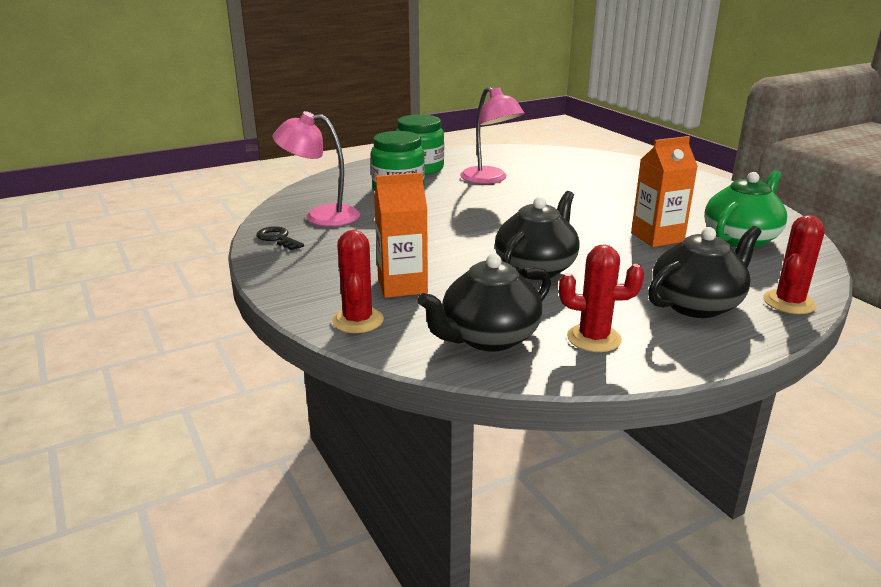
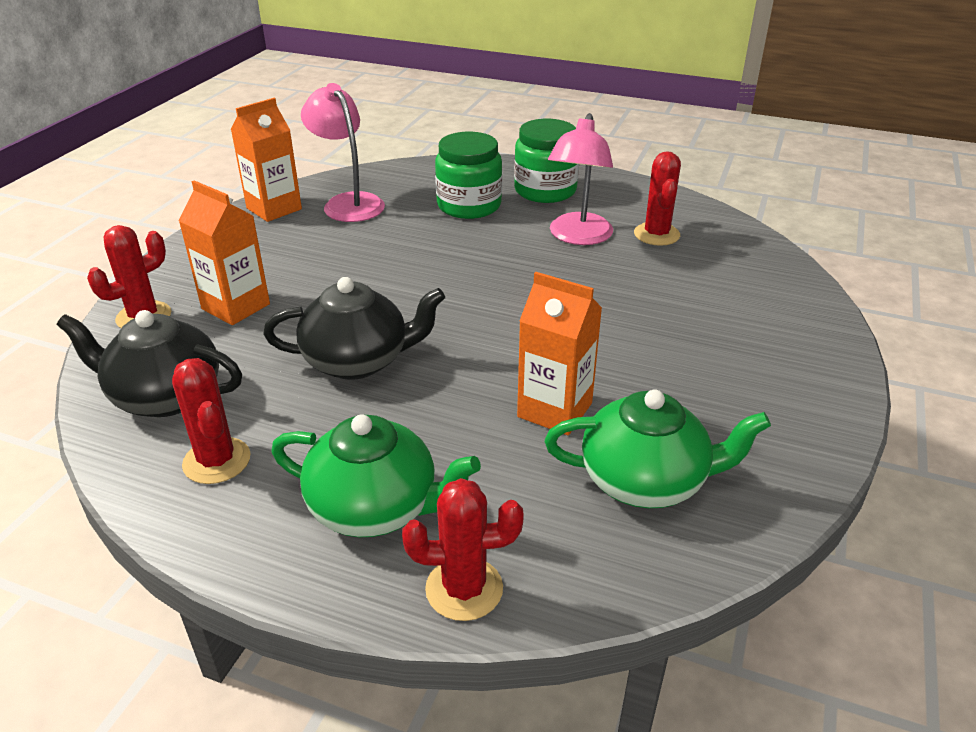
camera: 50 degrees right, 10 degrees up
black key [256,226,304,250] -> orange carton [231,98,302,222]
black teapot [648,226,761,318] -> green teapot [271,414,481,537]
none -> red cactus [634,151,681,246]

